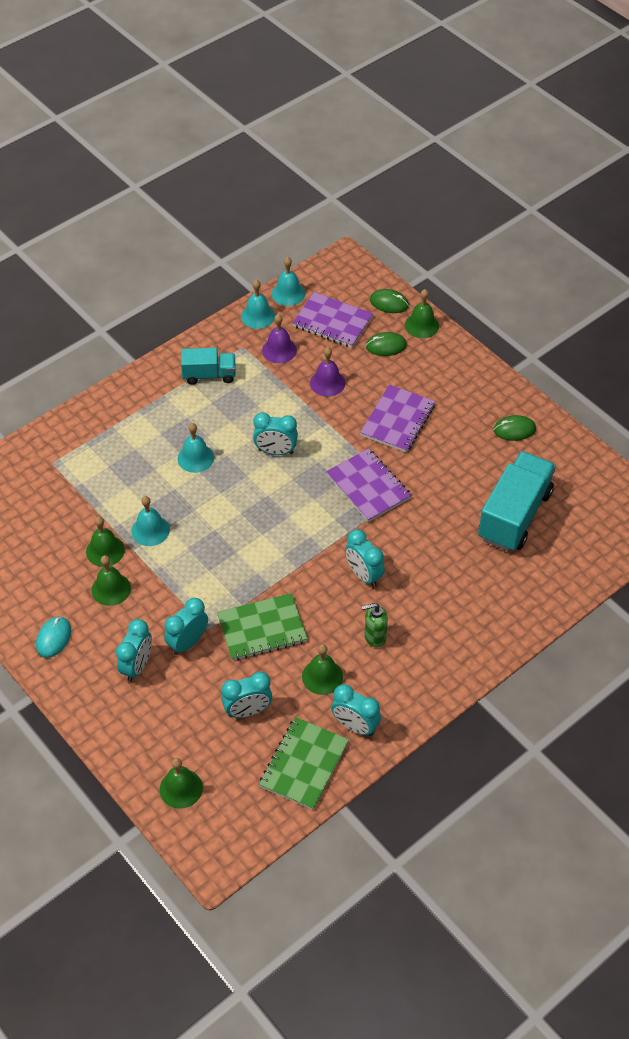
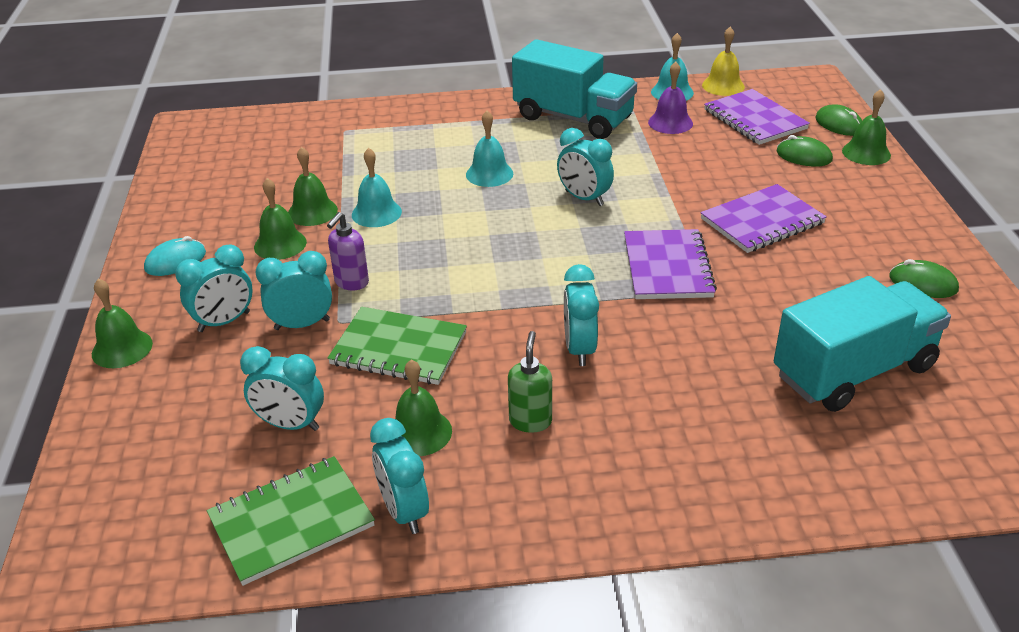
camera: 35 degrees right, 15 degrees down
green bell [160,758,203,809] -> green bell moved to [92,279,153,368]
turquoise truck [181,348,236,385] -> turquoise truck [512,39,637,139], size x1.75
turquoise bell [272,257,305,306] -> yellow bell [702,27,745,96]
purple bell [310,347,345,397] -> none
green soap dispenser [362,603,388,648] -> green soap dispenser turned 75 degrees clockwise [508,331,552,433]
none -> purple soap dispenser [327,212,369,290]

